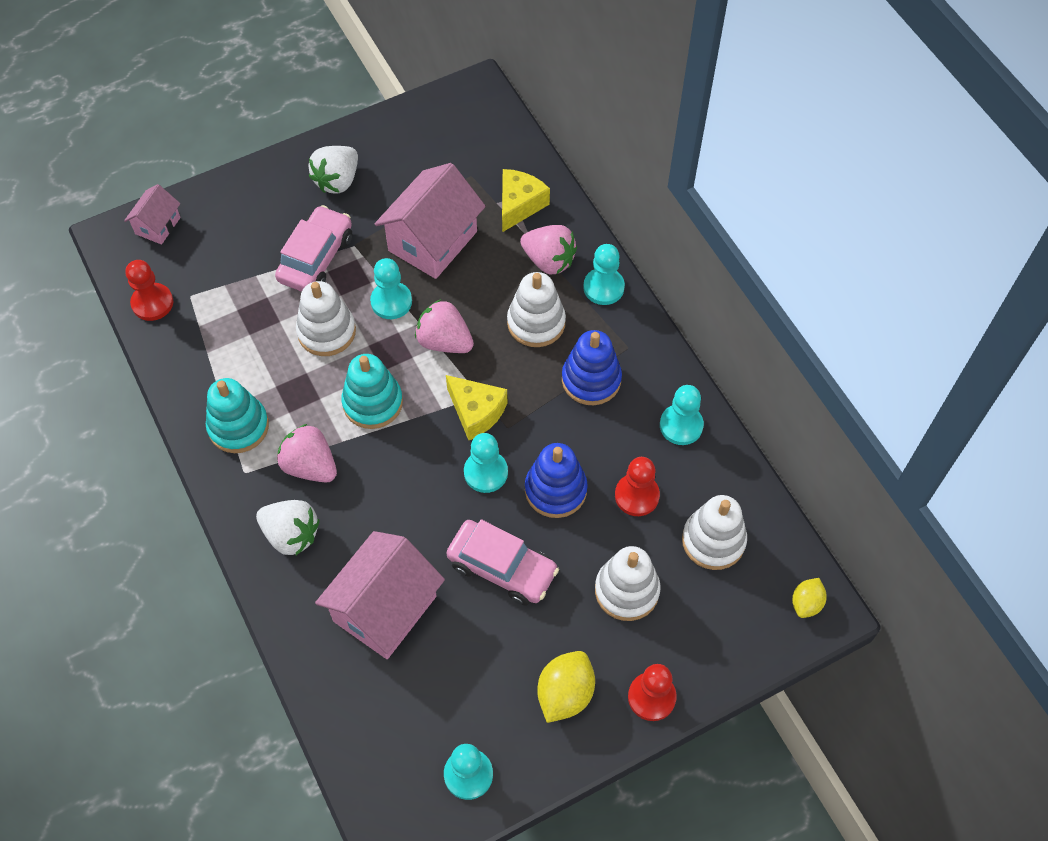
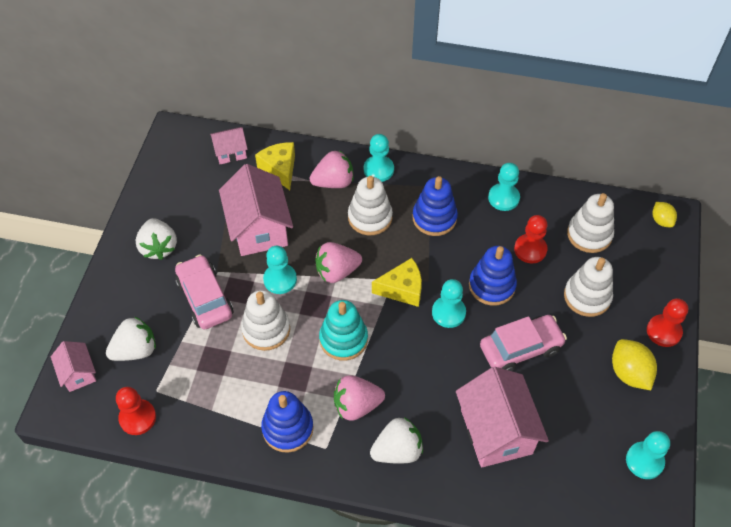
camera: 50 degrees left, 5 degrees down
turquoise stacking toy [206,378,269,453] -> blue stacking toy [261,391,314,453]
none -> white strawberry [106,316,156,361]
none -> pink house [210,127,248,164]

